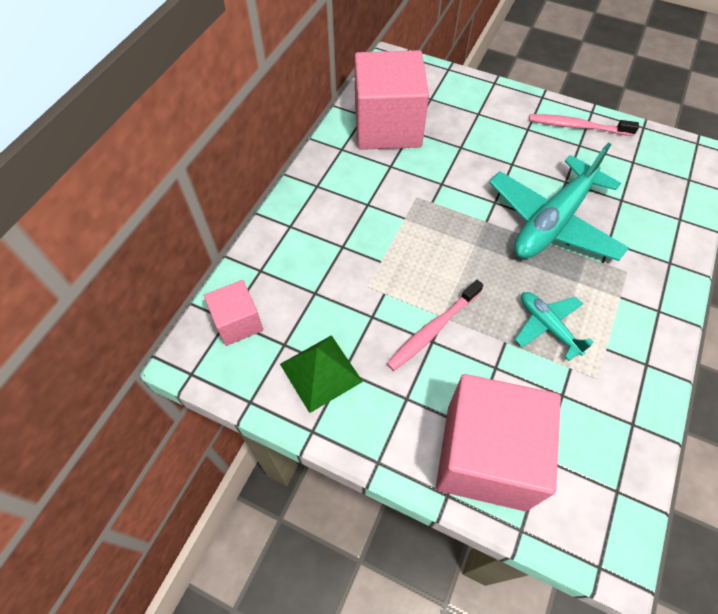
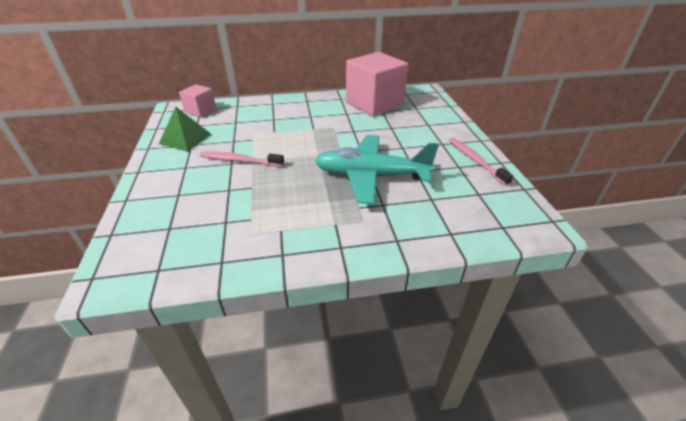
camera: 55 degrees right, 20 degrees down
pink cube [436,374,561,511] -> none
turquoise plane [515,292,593,361] -> none

